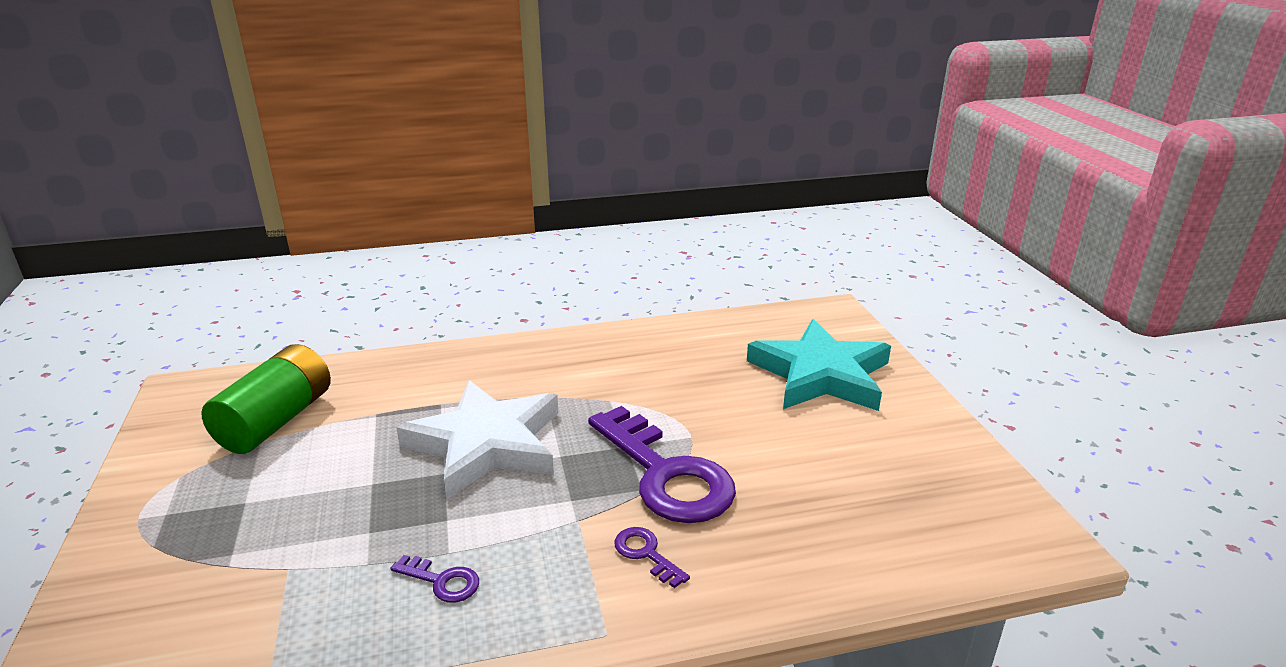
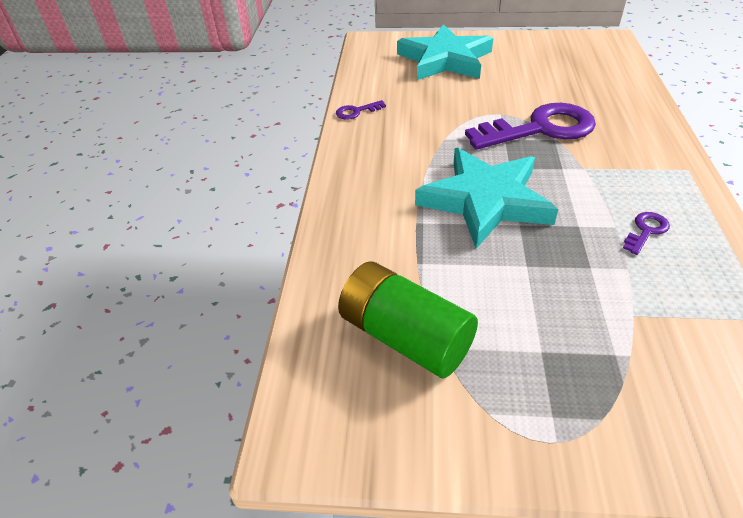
camera: 70 degrees left, 15 degrees up
white star [396,380,558,499] -> turquoise star [415,148,558,248]
purple key [614,527,690,588] -> purple key moved to [336,100,386,120]

